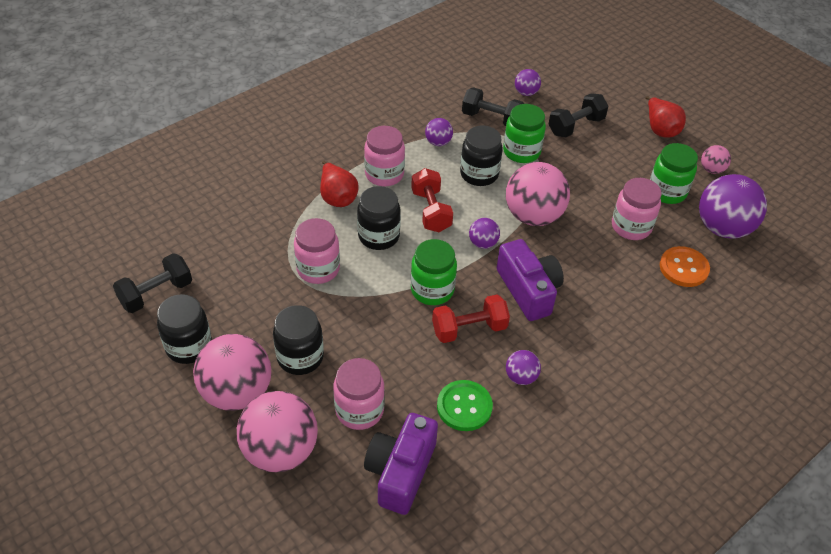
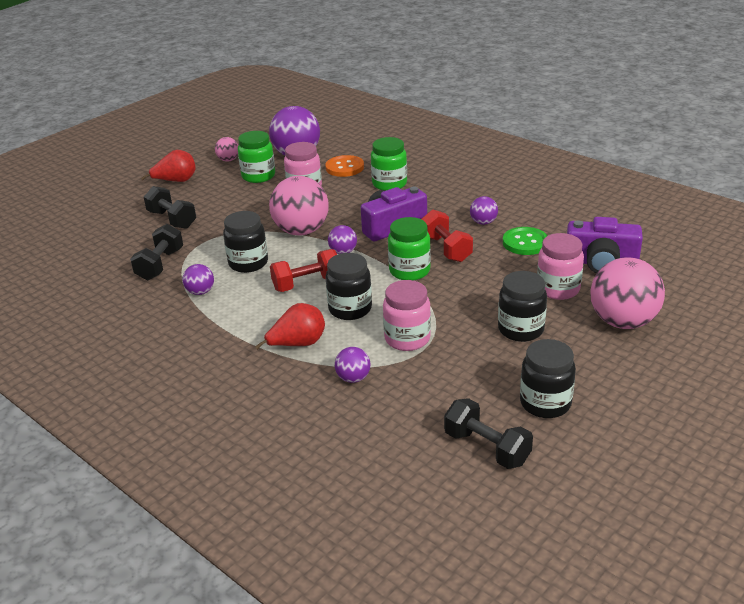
camera: 95 degrees left, 15 degrees down
pink ball [193,334,271,411] -> none
pink jar [364,126,405,186] -> none
green jar [503,104,546,163] -> green jar moved to [371,137,407,191]
purple ball [515,69,541,96] -> purple ball moved to [335,347,371,383]

